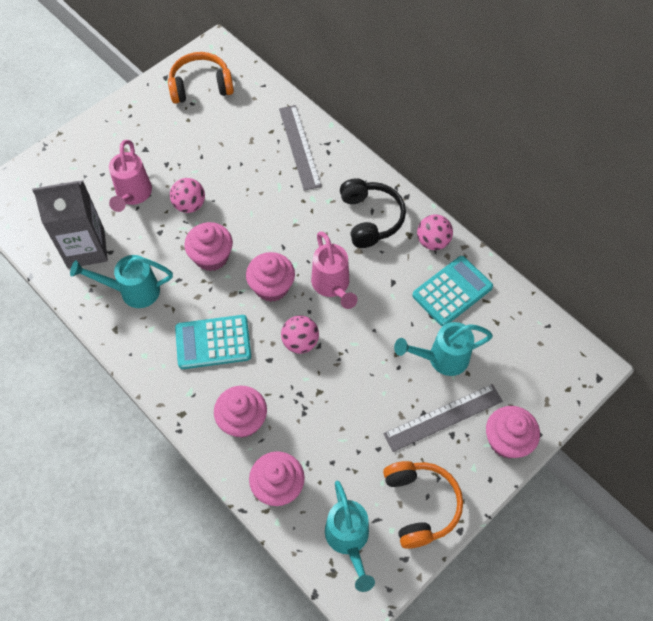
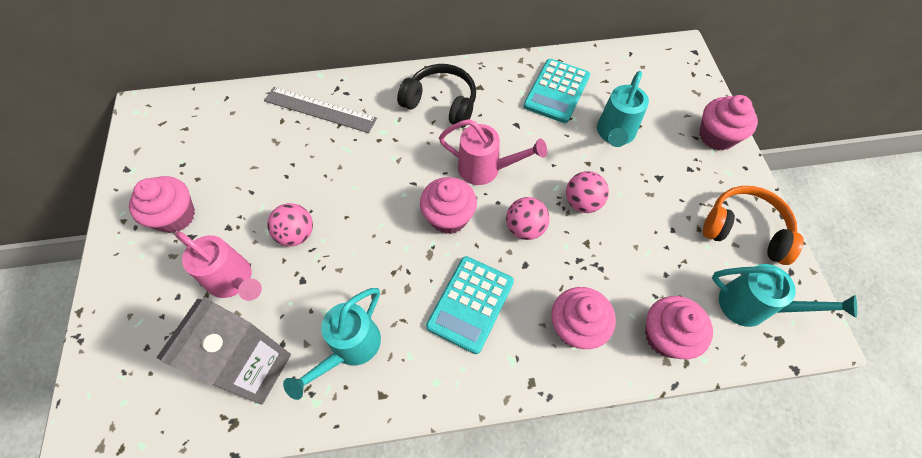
camera: 55 degrees left, 0 degrees up
orange headphones [168,52,234,104] -> none
pink cupcake [184,222,233,271] -> pink cupcake moved to [129,176,195,233]
grey ruler [383,384,503,452] -> none
turquoise calculator [412,256,493,326] -> turquoise calculator turned 150 degrees counterclockwise [524,59,590,123]
pink ball [417,214,453,250] -> pink ball moved to [566,171,609,213]

